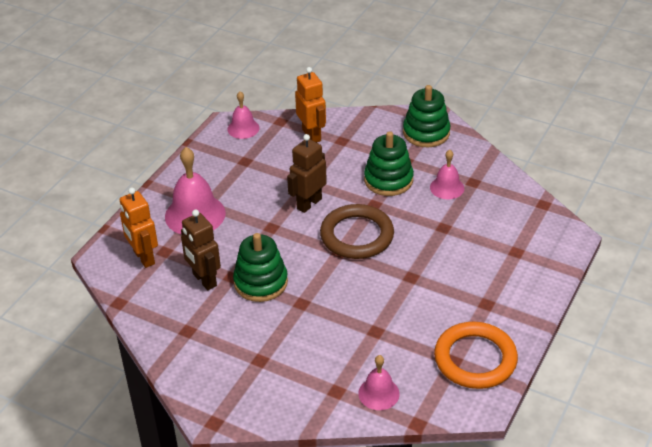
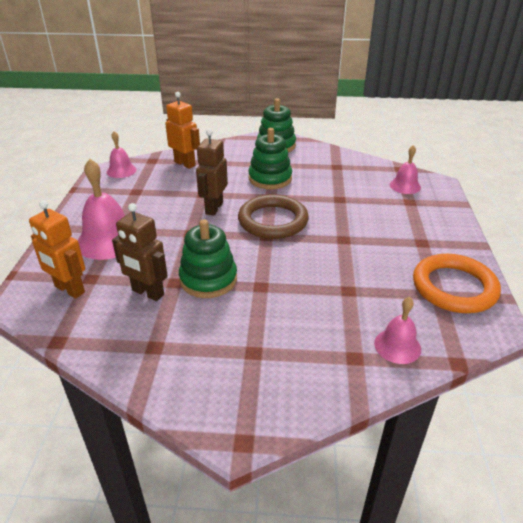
camera: 25 degrees left, 5 degrees down
pink bell [430,150,464,199] -> pink bell moved to [390,145,421,194]

